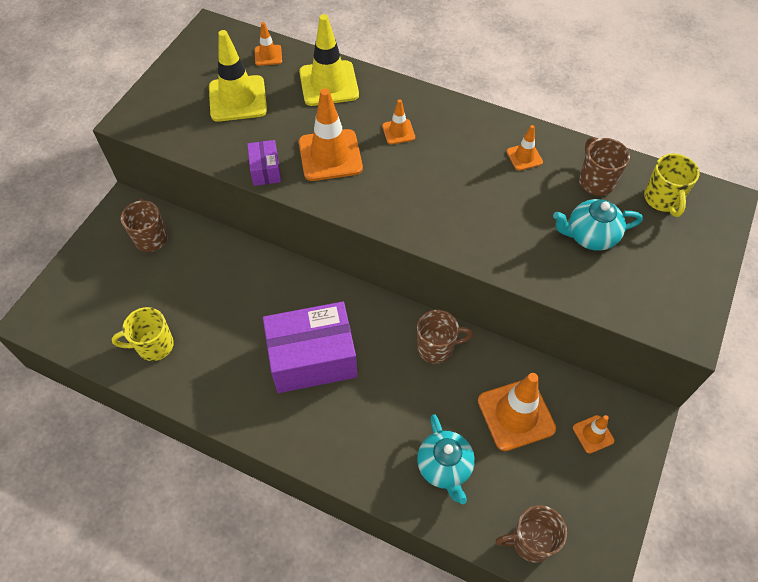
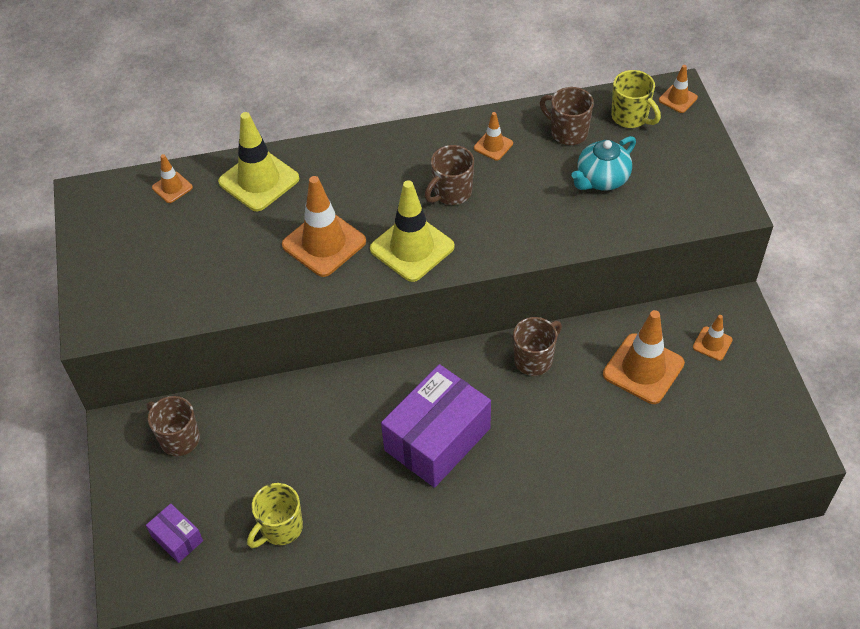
camera: 35 degrees left, 5 degrees down
yellow traffic cone [209,30,267,122] -> yellow traffic cone moved to [370,180,455,282]
purple box [247,140,281,186] -> purple box moved to [146,503,203,563]
orange traffic cone [382,99,415,144] -> orange traffic cone moved to [659,65,698,113]
turquoise teapot [417,414,475,504] -> none
brown mug [496,505,567,563] -> brown mug moved to [425,145,474,205]

